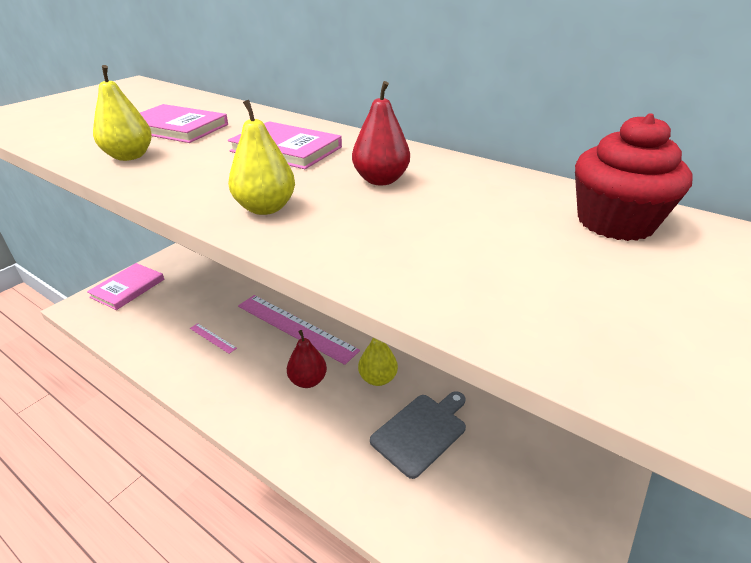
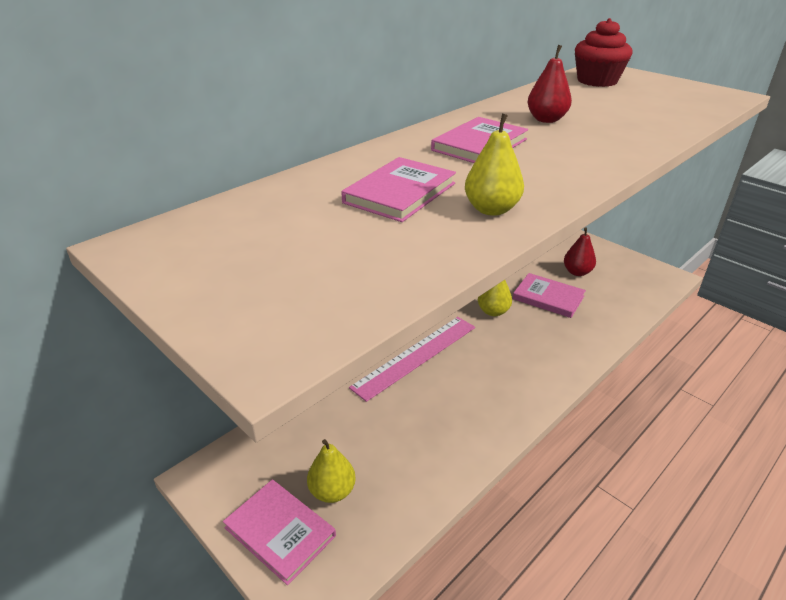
camera: 80 degrees left, 0 degrees up
pink ruler [190,323,237,354] -> none
yellow pear [228,100,295,215] -> yellow pear moved to [307,439,356,503]
red pear [287,330,327,388] -> red pear moved to [564,227,596,276]
grey cutting board [370,391,466,479] -> pink book [513,273,586,318]

